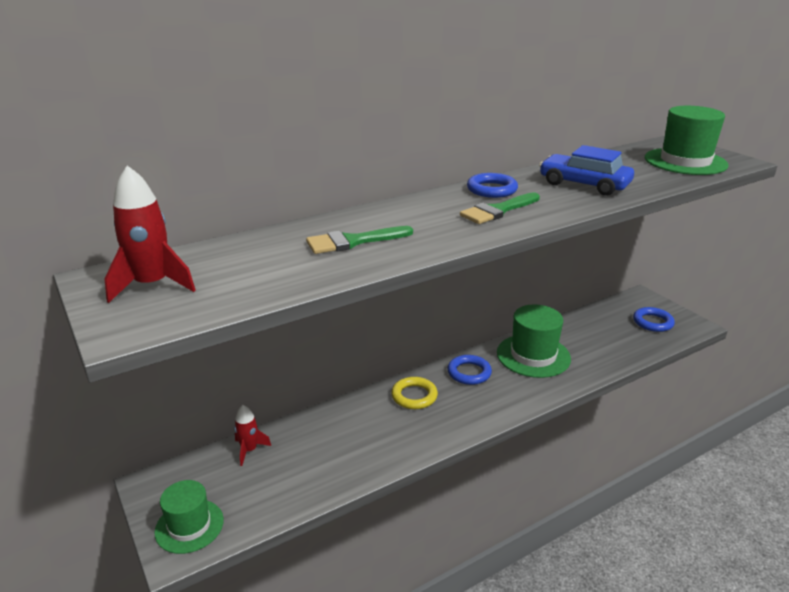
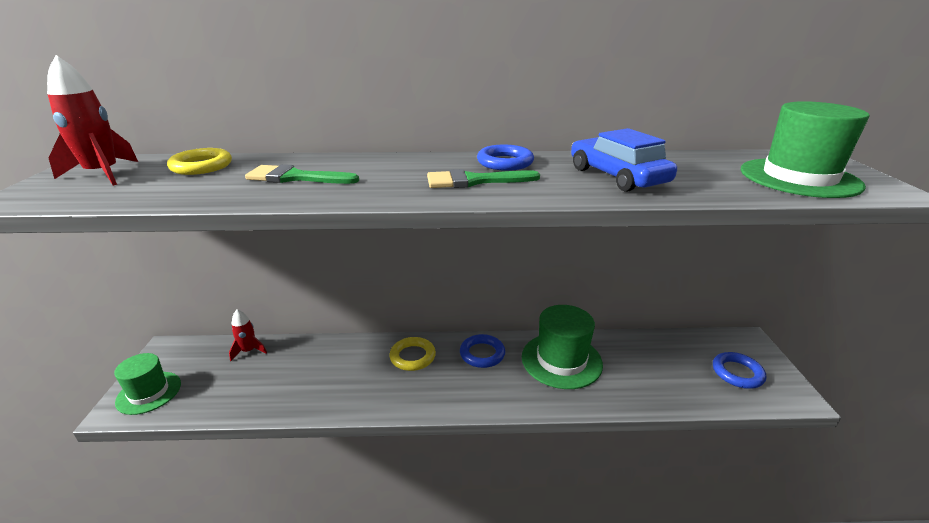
camera: 30 degrees right, 0 degrees up
none -> yellow ring [167,148,232,175]

